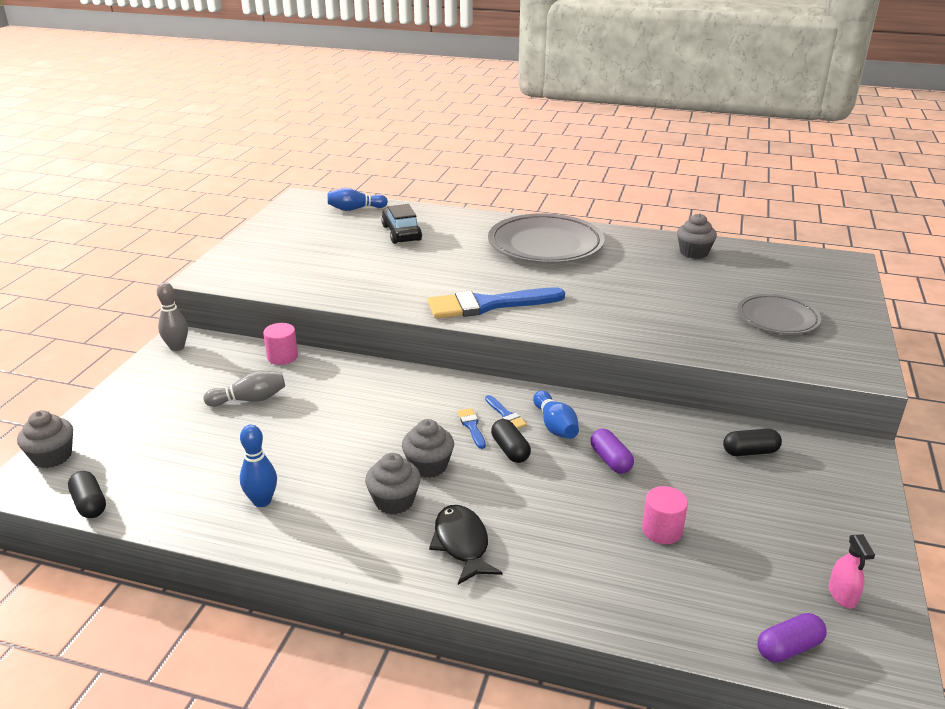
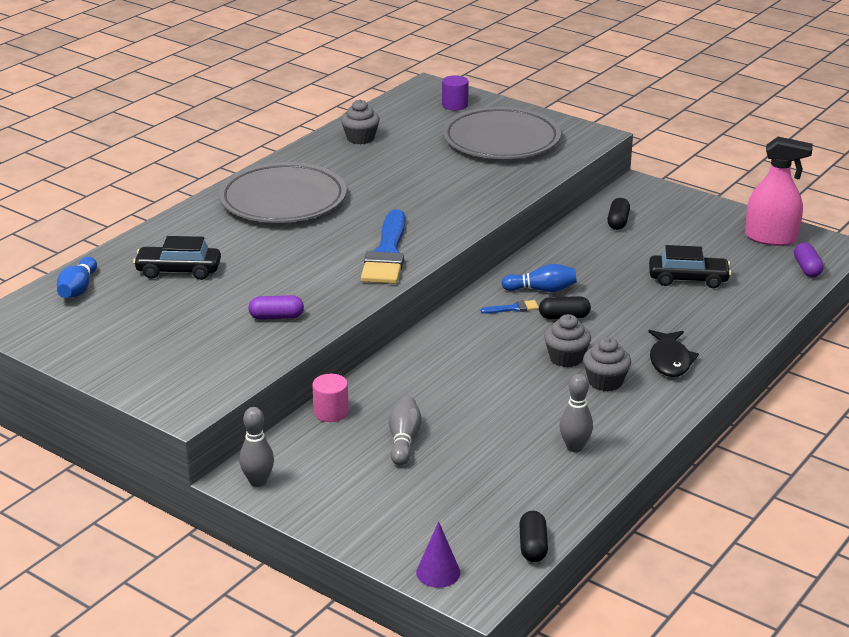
camera: 70 degrees left, 0 degrees up
grey cupcake [17,410,73,468] -> purple cone [416,521,460,588]
black capsule [68,471,106,518] -> black capsule turned 75 degrees counterclockwise [519,511,548,562]
blue bowling pin [240,425,277,507] -> grey bowling pin [559,374,593,452]
black fish [429,505,502,585] -> black fish turned 90 degrees counterclockwise [648,330,699,377]
blue brush [457,408,486,449] -> none
purple capsule [590,429,634,474] -> purple capsule moved to [249,295,304,320]
pink cylinder [642,486,688,544] -> black car [649,245,731,288]
grey plate [737,294,821,334] -> grey plate [442,107,561,159], size x1.69
pink spray bottle [829,534,875,608] -> pink spray bottle [745,137,813,246], size x2.09
none -> purple cylinder [442,75,469,110]

